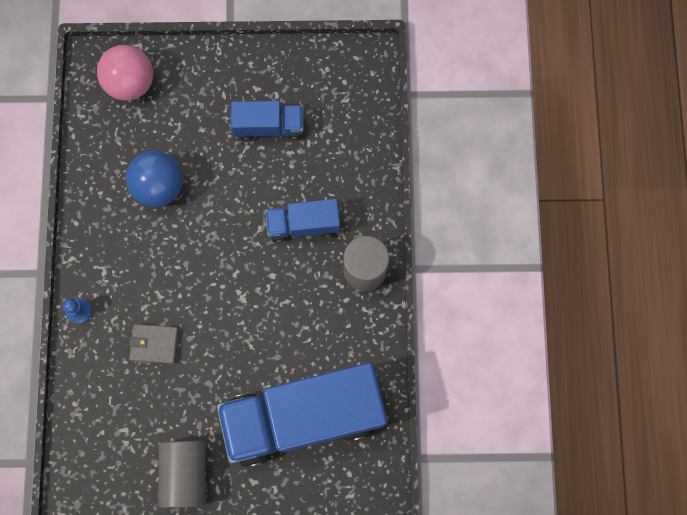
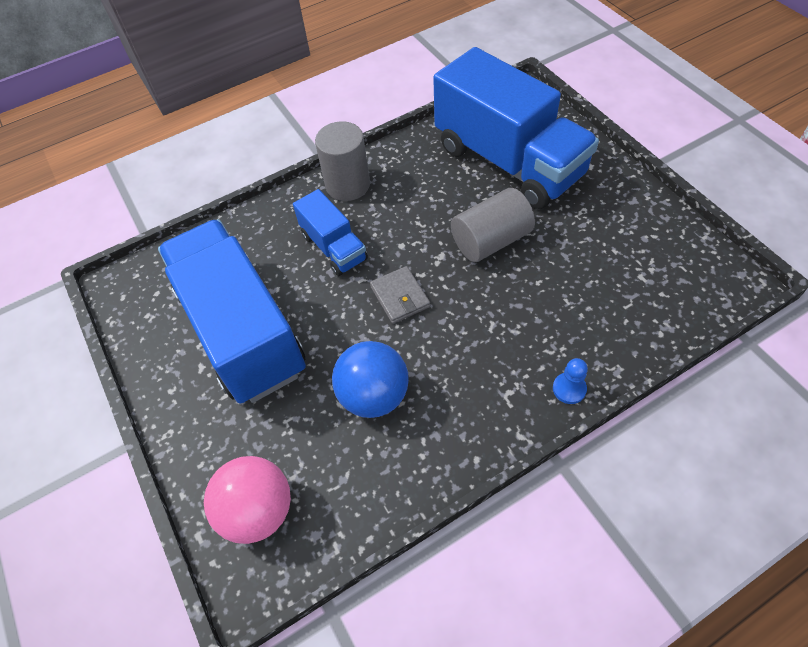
camera: 115 degrees left, 20 degrees down
grey wallet [129,324,179,364] -> grey wallet moved to [370,266,430,324]
grey cylinder [158,441,206,508] -> grey cylinder moved to [451,188,535,262]
blue truck [230,101,303,141] -> blue truck [158,219,306,404], size x2.05

